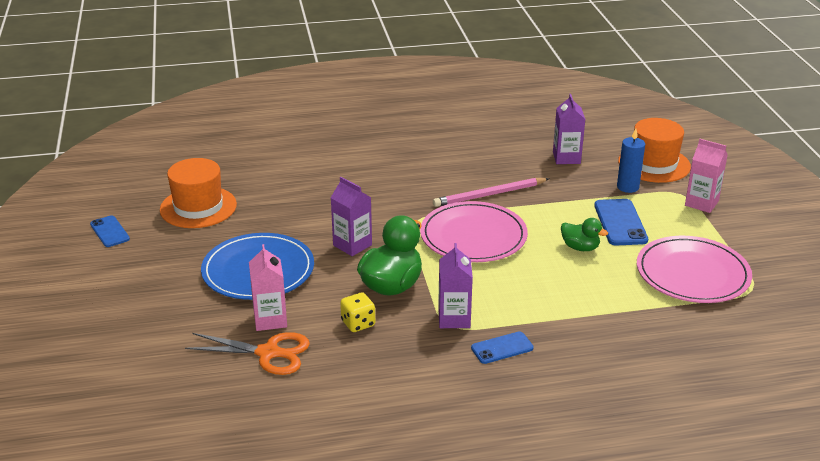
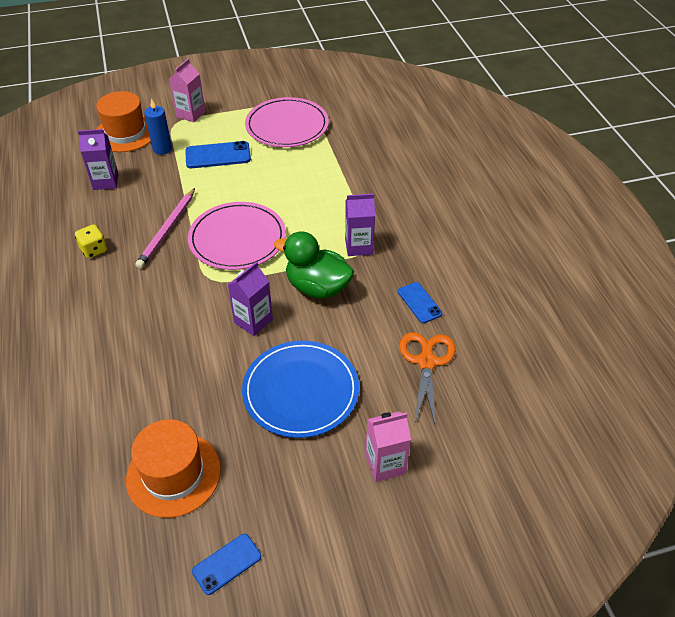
camera: 95 degrees left, 15 degrees up
pink carton [249,244,287,331] -> pink carton moved to [365,411,411,482]
yellow dice [340,292,375,332] -> yellow dice moved to [75,224,107,258]
pink pencil [433,178,549,207] -> pink pencil turned 45 degrees clockwise [135,188,195,269]
blue phone [471,331,534,364] -> blue phone moved to [398,282,442,323]
green duck [561,218,608,251] -> none

